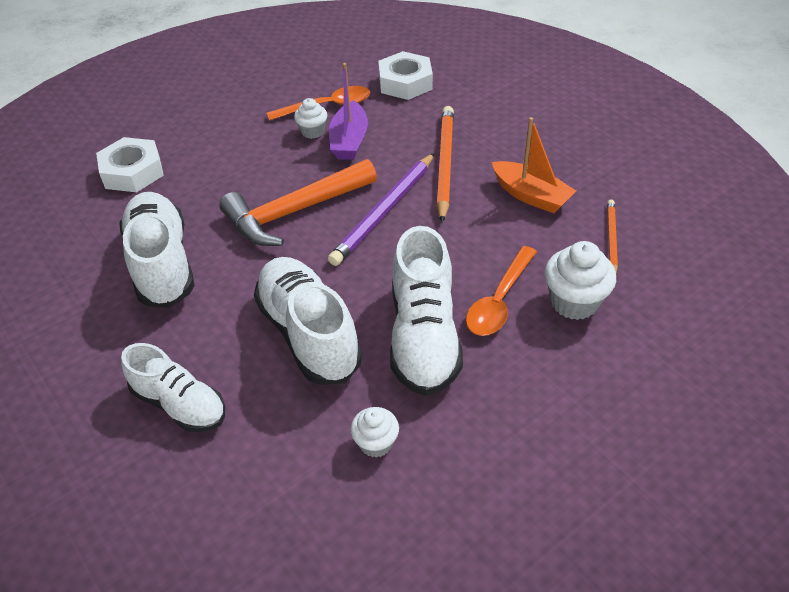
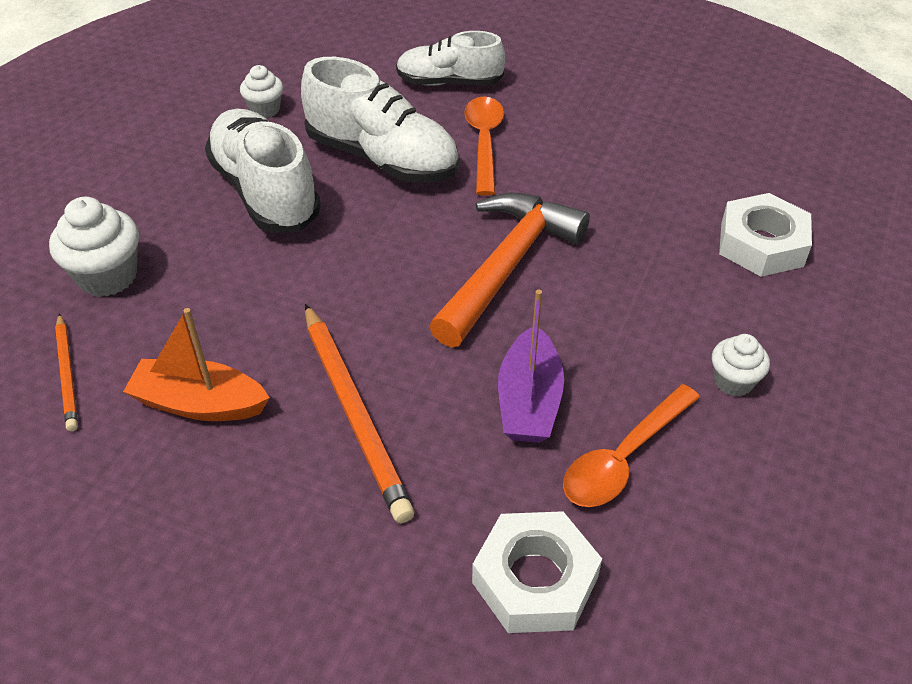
camera: 150 degrees right, 0 degrees up
white shoe [119,192,195,308] -> none
white cupcake [294,98,327,139] -> white cupcake moved to [712,334,770,396]
purple pencil [328,153,435,266] -> none
purple boat [329,63,368,160] -> purple boat turned 150 degrees counterclockwise [498,289,564,443]
orange spoon [466,246,537,336] -> orange spoon moved to [464,97,504,196]

